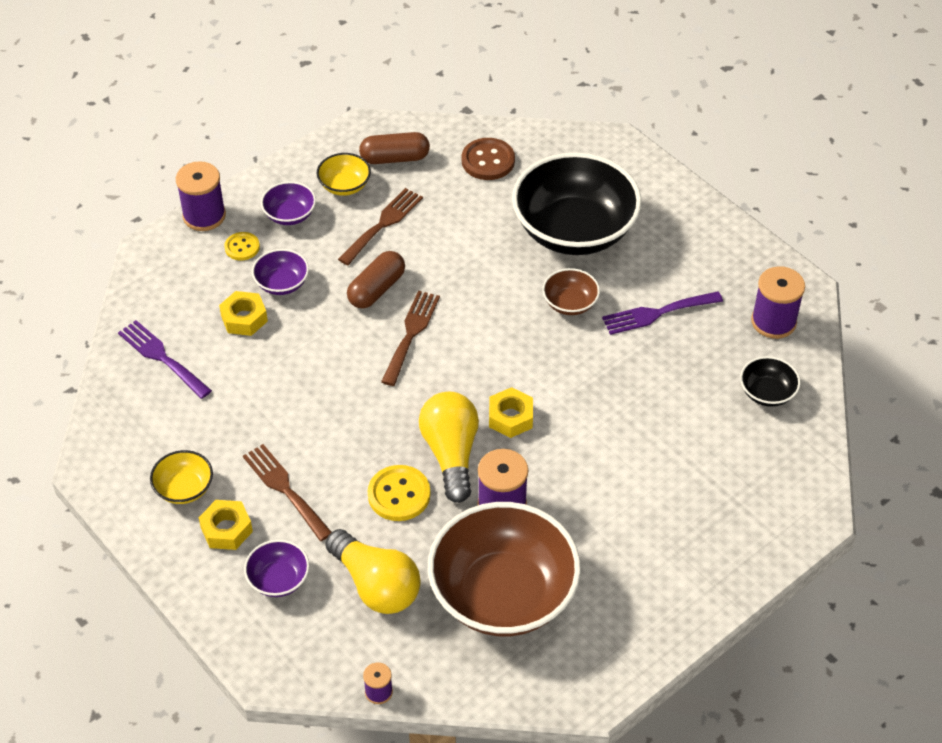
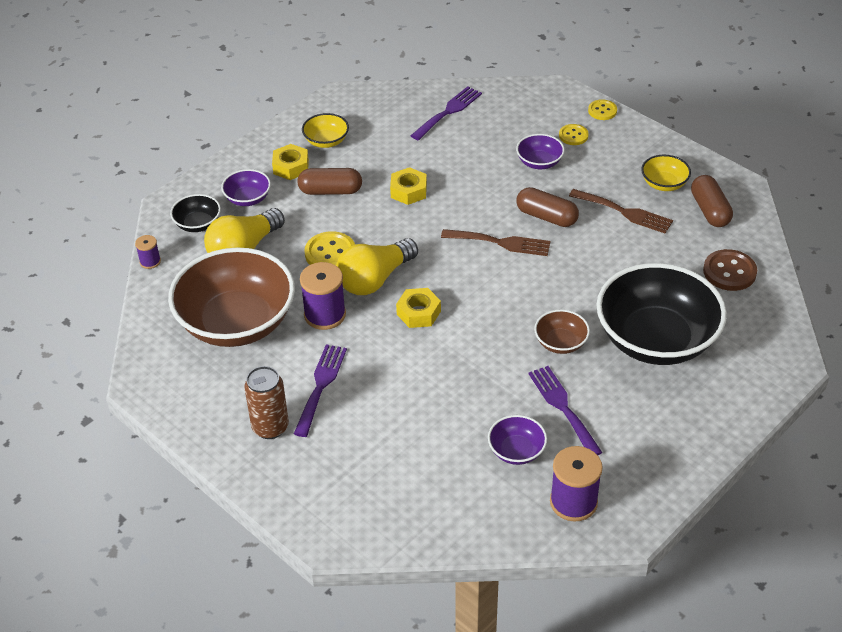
camera: 85 degrees right, 5 degrees down
purple spool [176,161,226,231] -> yellow button [588,99,617,120]
yellow nut [219,291,268,336] -> yellow nut moved to [390,167,427,205]
brown fork [243,444,332,541] -> brown capsule [297,168,362,195]
purple bowl [261,181,316,225] -> purple bowl moved to [488,415,547,465]
yellow light bulb [419,392,479,503] -> yellow light bulb turned 150 degrees clockwise [336,238,418,295]
black bowl [740,356,801,407] -> black bowl moved to [170,194,221,232]
none -> brown can [244,366,289,439]
none -> purple fork [294,344,347,437]

